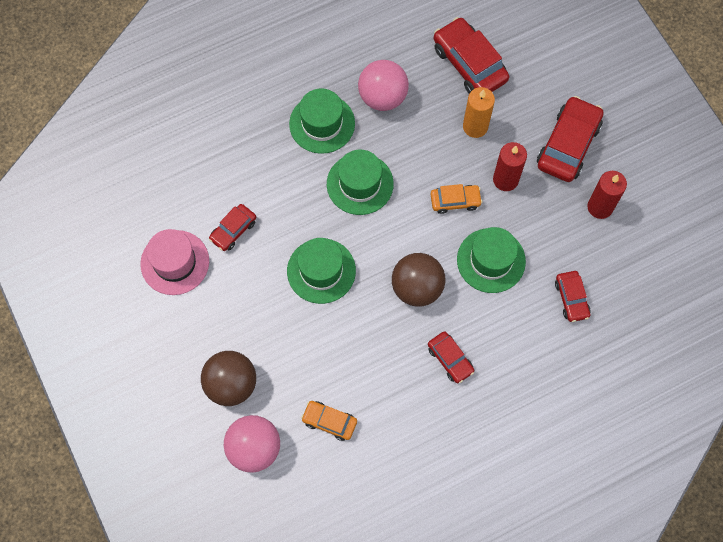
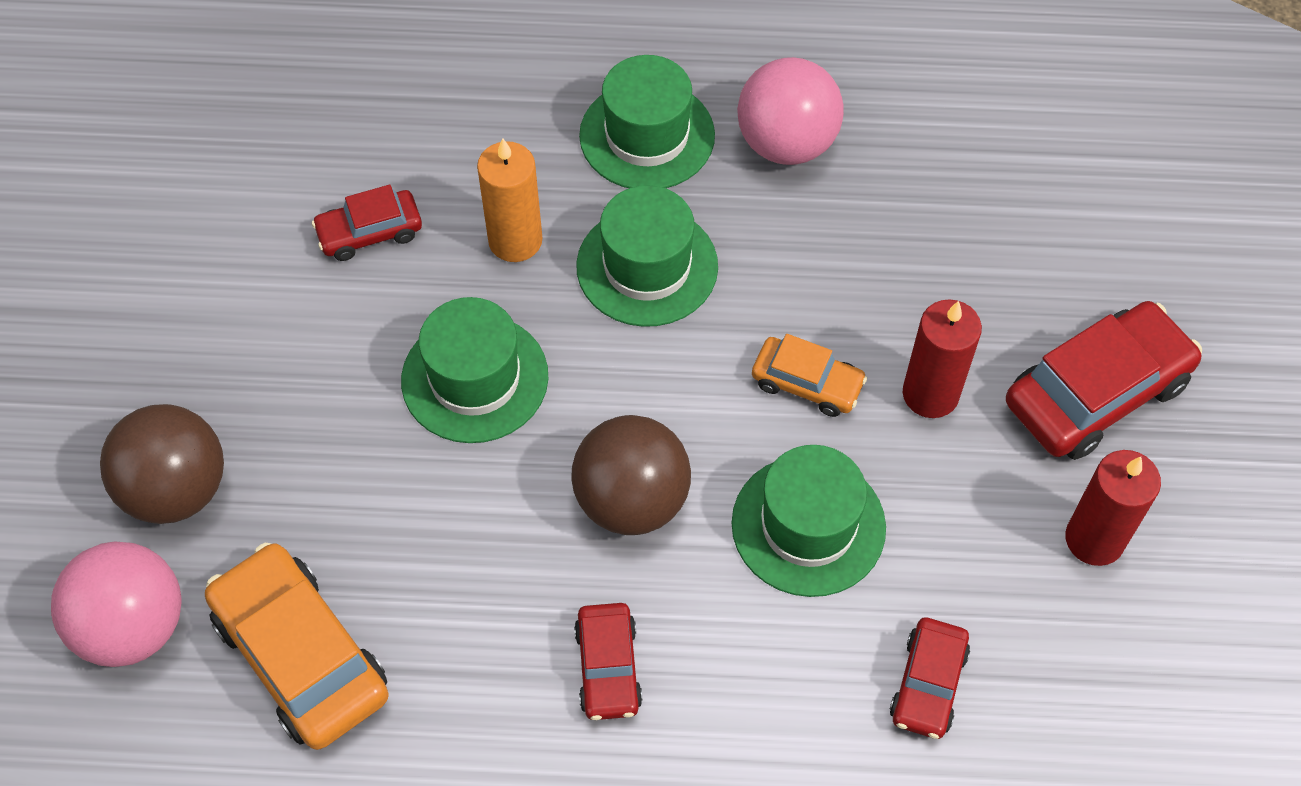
camera: 30 degrees right, 10 degrees down
pink hat [140,229,209,295] -> none
orange car [301,401,357,441] -> orange car [205,543,389,750], size x1.78
red car [434,17,509,94] -> none
orange candle [463,87,495,138] -> orange candle moved to [477,139,542,262]

